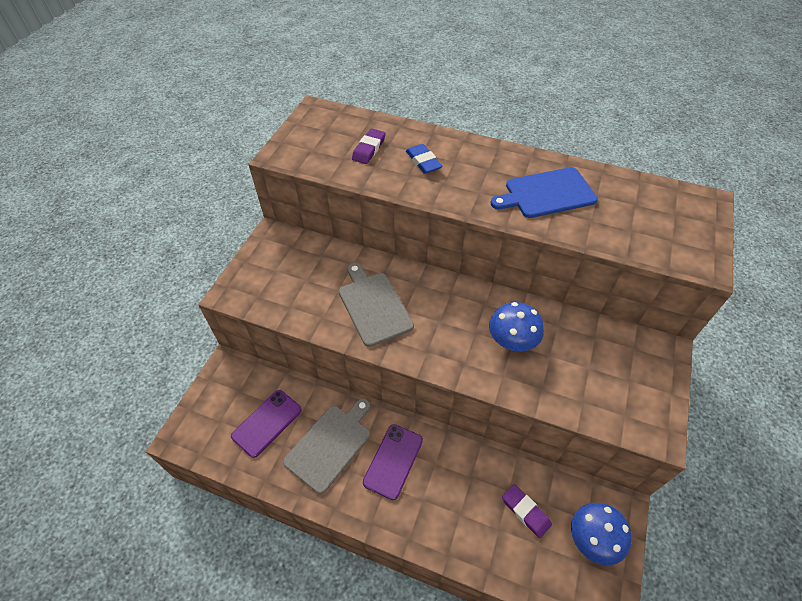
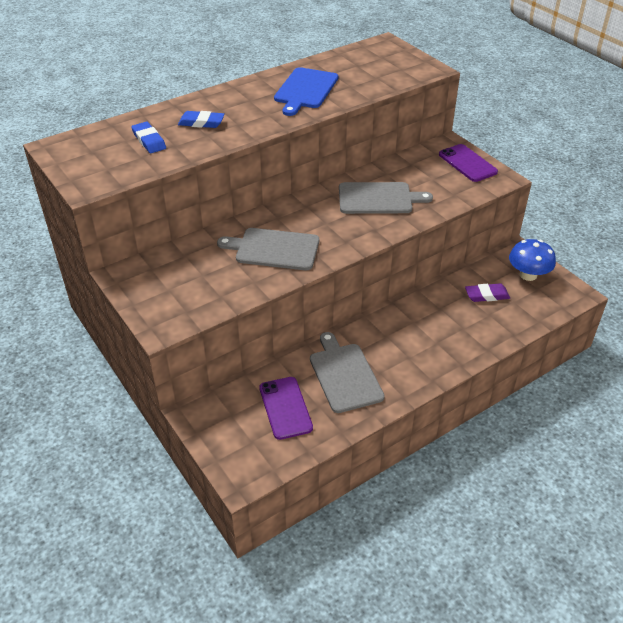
camera: 55 degrees left, 10 degrees down
purple eraser [352,128,386,164] -> blue eraser [131,122,166,153]
purple phone [363,424,423,500] -> purple phone moved to [439,144,498,182]
blue mushroom [489,302,544,352] -> grey cutting board [339,182,433,214]

